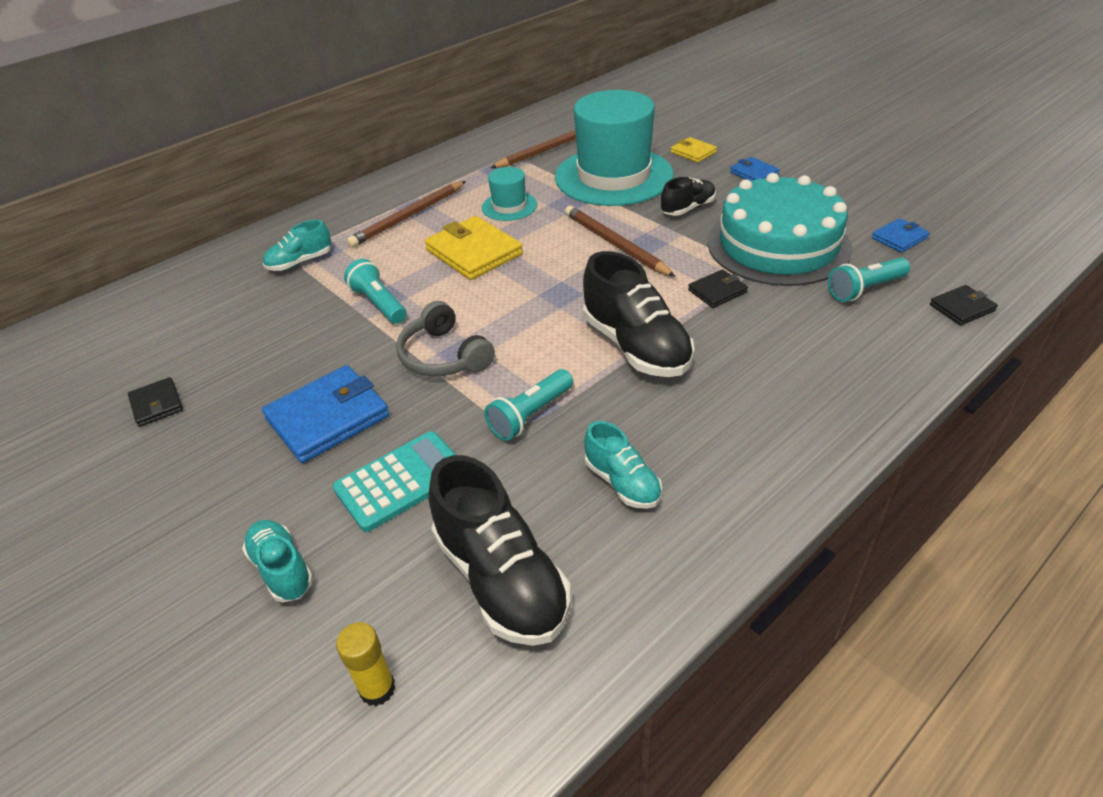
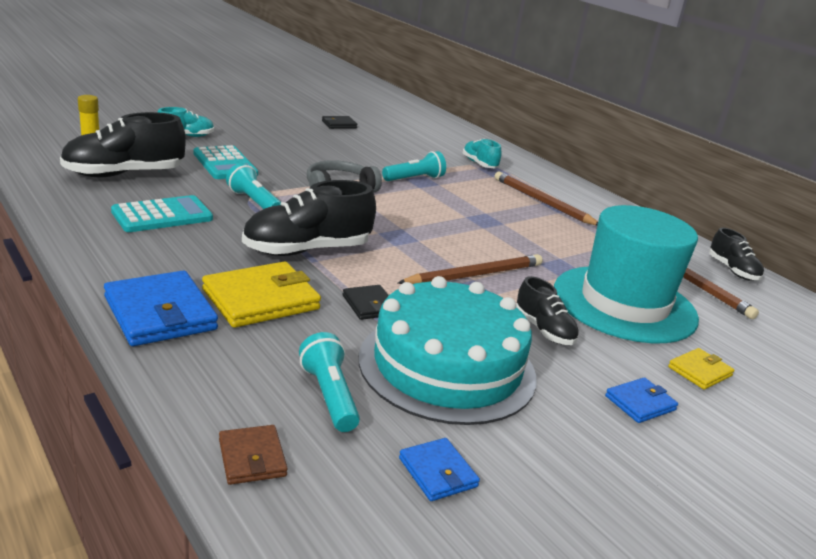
camera: 90 degrees right, 15 degrees down
blue wallet [262,365,390,463] -> blue wallet moved to [104,270,218,346]
yellow wallet [425,216,523,280] -> yellow wallet moved to [202,261,321,328]
turquoise hat [482,167,537,221] -> none
turquoise shoe [584,421,662,509] -> turquoise calculator [111,195,213,232]
black wallet [930,285,998,325] -> brown wallet [219,425,288,485]
none -> black shoe [709,227,764,281]

